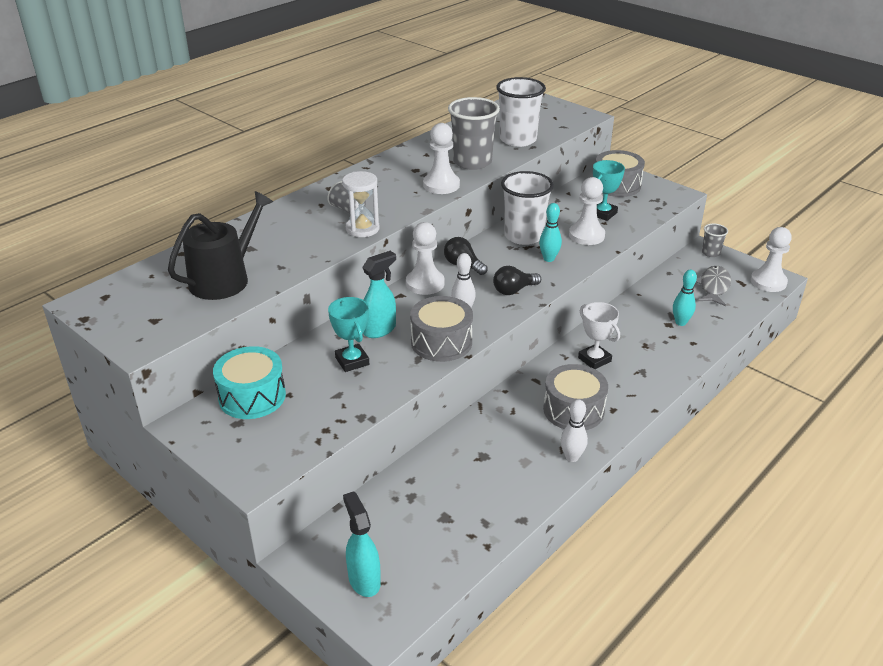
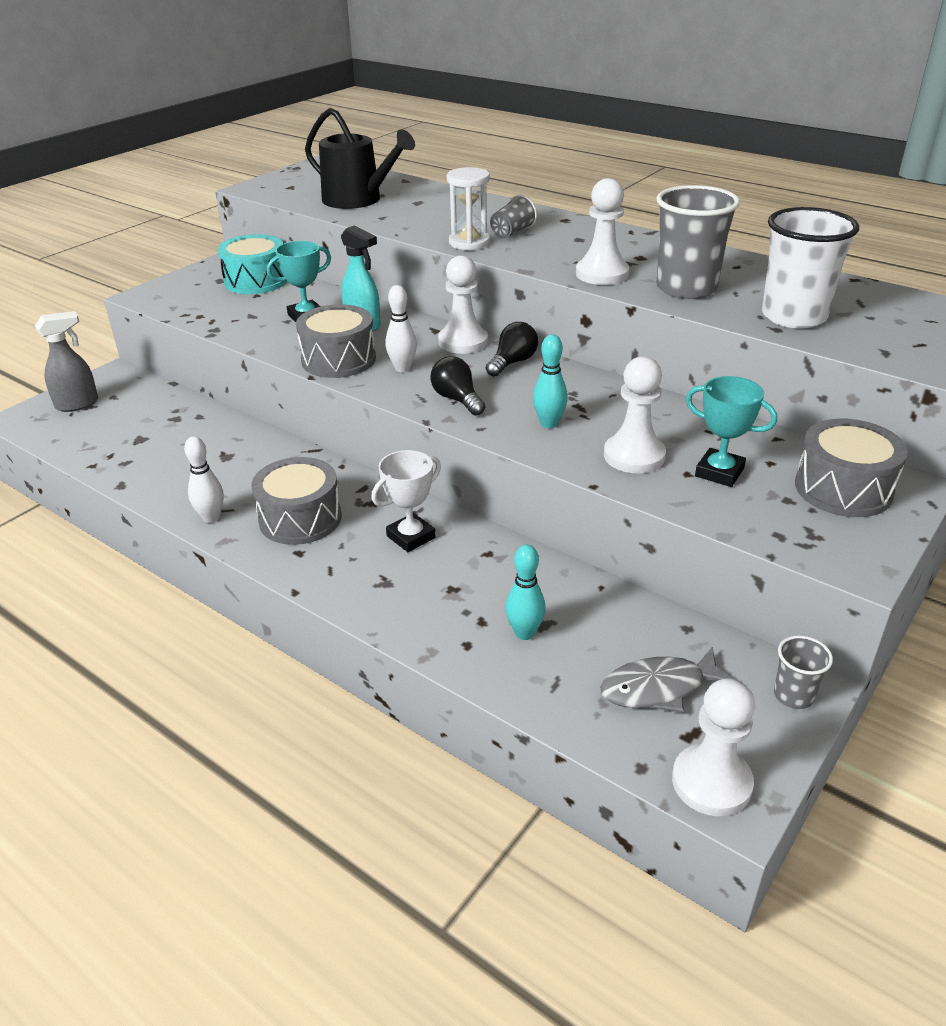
camera: 85 degrees right, 0 degrees up
turquoise spray bottle [343,491,381,597] -> grey spray bottle [35,311,98,412]
white cup [501,171,554,245] -> none
grey fish [696,266,731,306] -> grey fish turned 150 degrees clockwise [600,647,733,713]

